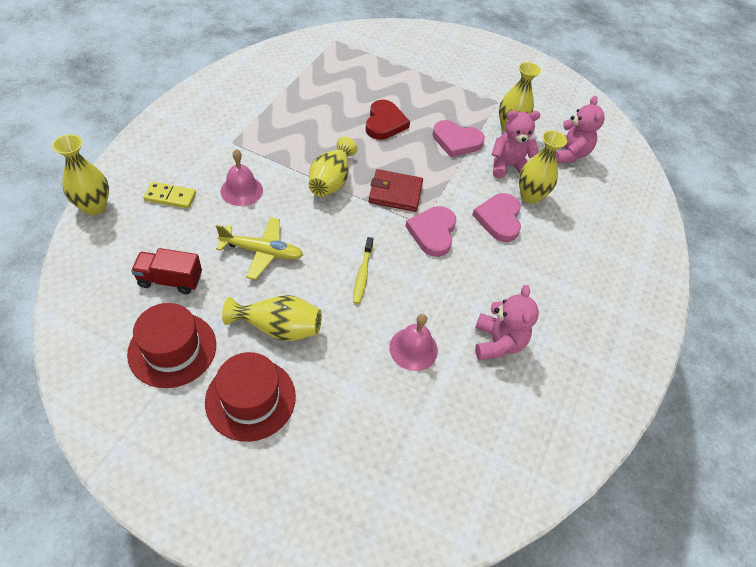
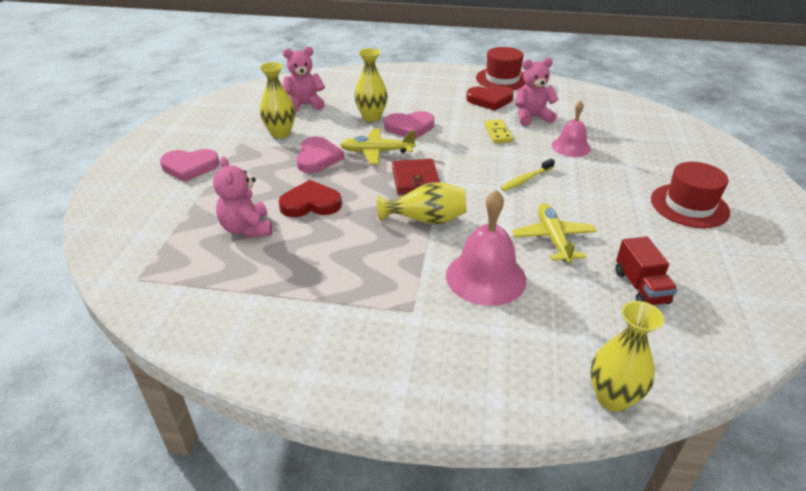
camera: 100 degrees left, 15 degrees down
red hat [127,303,216,388] -> red hat moved to [476,47,526,90]
yellow domino [144,182,196,209] -> yellow domino moved to [484,119,513,143]
pink bell [221,149,263,206] -> pink bell [446,190,527,306], size x1.57
yellow vase [222,295,322,341] -> none
yellow toothbrush [353,237,373,304] -> yellow toothbrush turned 150 degrees clockwise [501,159,555,191]
pink heart [405,206,456,257] -> pink heart moved to [160,149,219,182]
pink teddy bear [492,110,541,178] -> pink teddy bear moved to [213,156,272,237]
none -> yellow plane [340,129,416,164]
none -> red heart [466,86,514,111]

